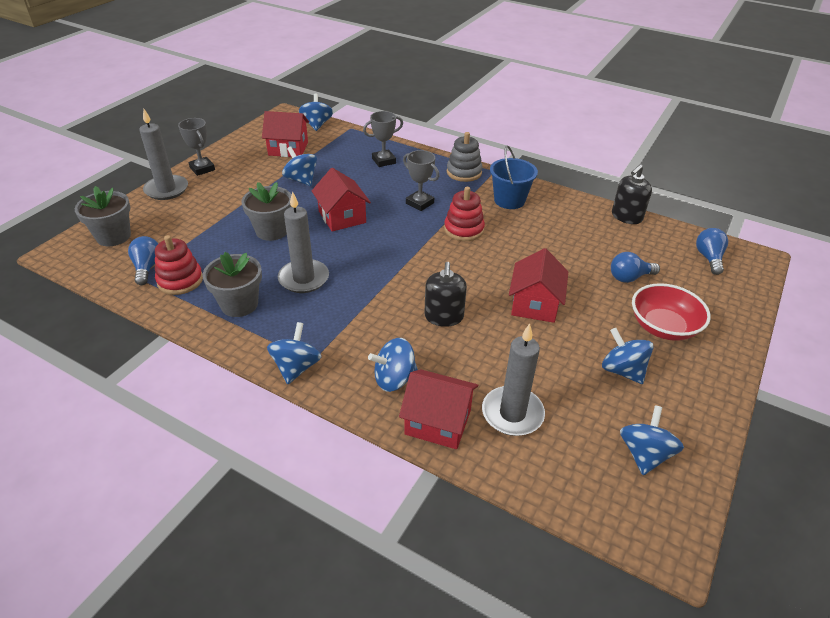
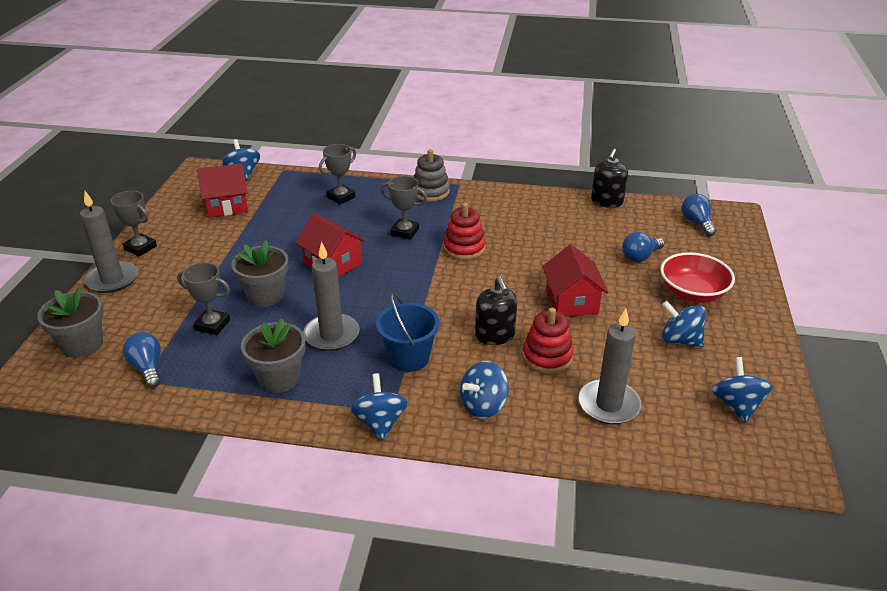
camera: 20 degrees left, 5 degrees down
red stacking toy [155,235,203,295] -> red stacking toy moved to [522,308,574,374]
blue spinning top [282,147,317,186] -> none
red house [399,369,478,449] -> none
blue bucket [490,145,538,209] -> blue bucket moved to [376,293,440,372]
none -> grey trophy [177,262,230,335]

